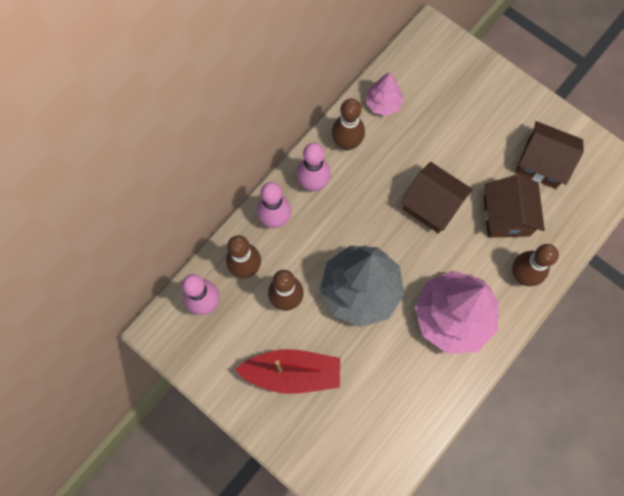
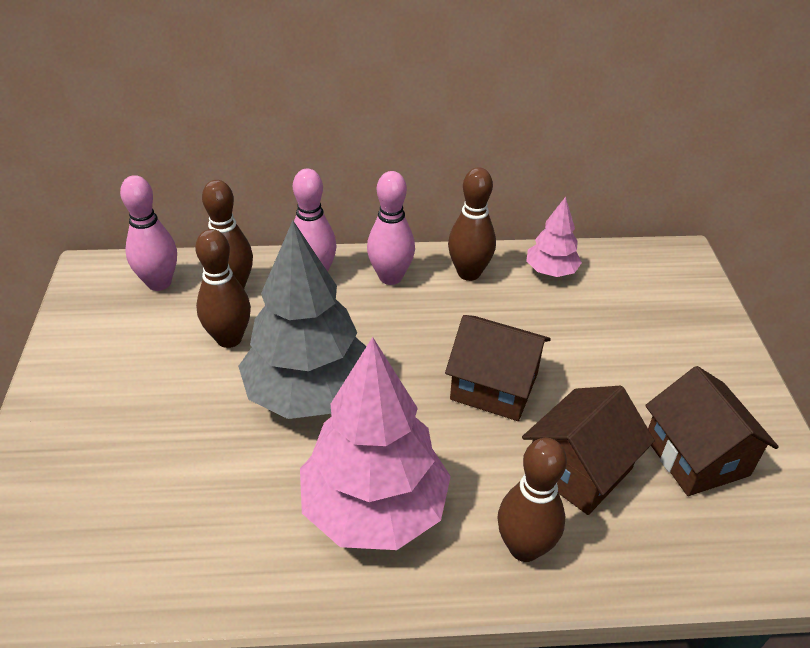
camera: 45 degrees right, 30 degrees down
red boat [235,349,340,394] -> none
brown house [400,162,473,233] -> brown house turned 60 degrees counterclockwise [445,315,551,421]

